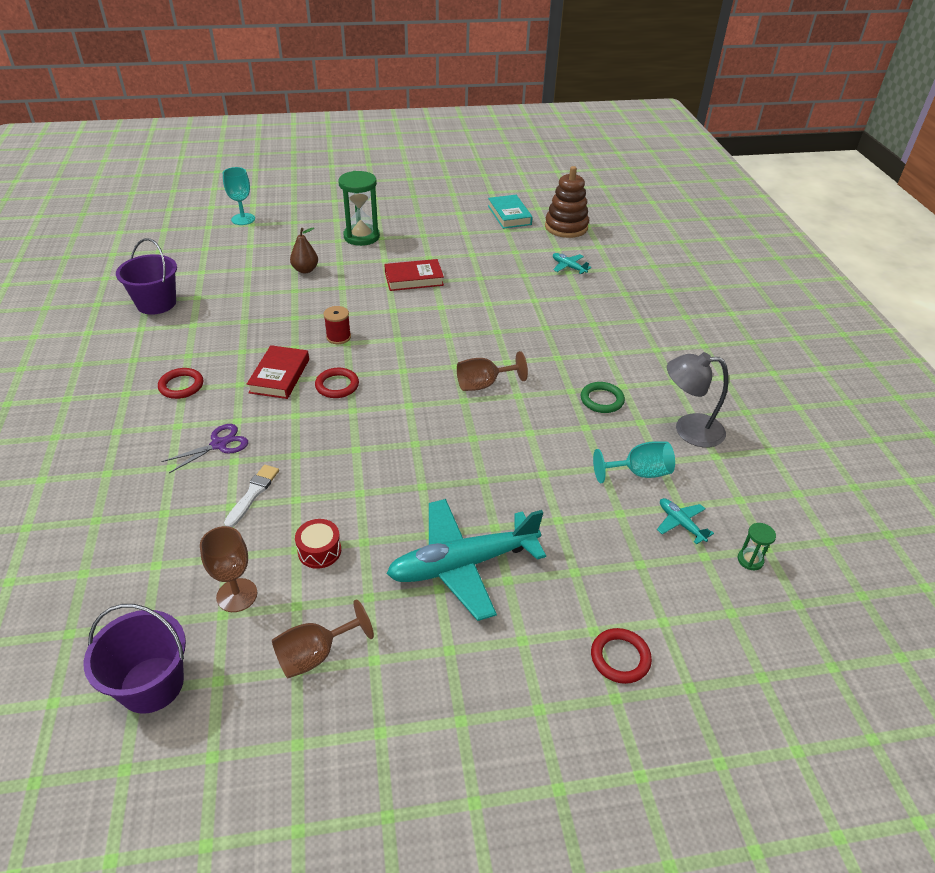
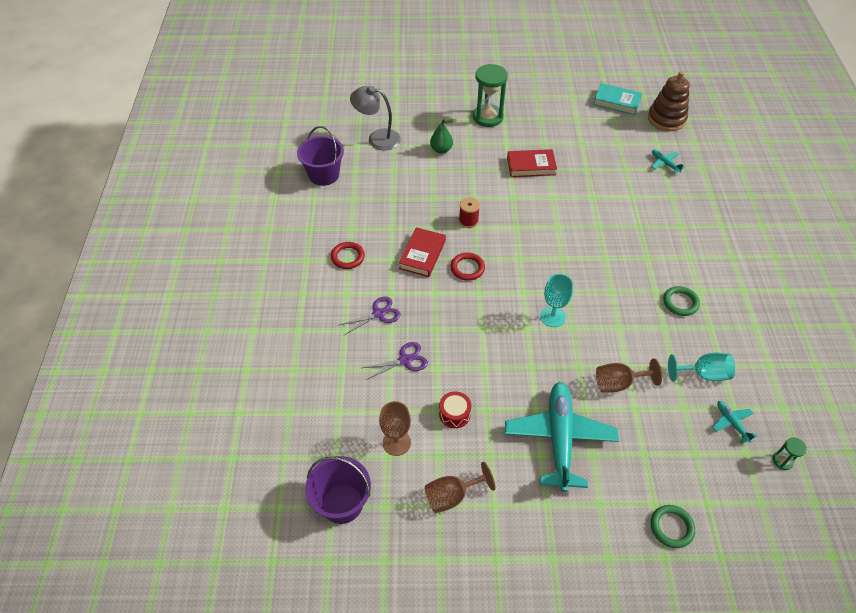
camera: 10 degrees right, 10 degrees up
turquoise goblet [223,167,255,225] -> turquoise goblet moved to [540,274,573,327]
white brush [224,465,279,527] -> purple scissors [363,342,428,380]
brown pear [290,227,318,273] -> green pear [430,119,454,153]
turquoise plane [387,499,546,621] -> turquoise plane turned 105 degrees clockwise [505,382,619,492]
brown goblet [457,351,528,391] -> brown goblet moved to [596,359,662,392]
turquoise book [488,195,533,229] -> turquoise book turned 60 degrees counterclockwise [593,83,642,115]
red ring [591,628,652,684] -> green ring [651,505,695,548]
grey lamp [667,352,728,447] -> grey lamp moved to [350,86,401,150]

